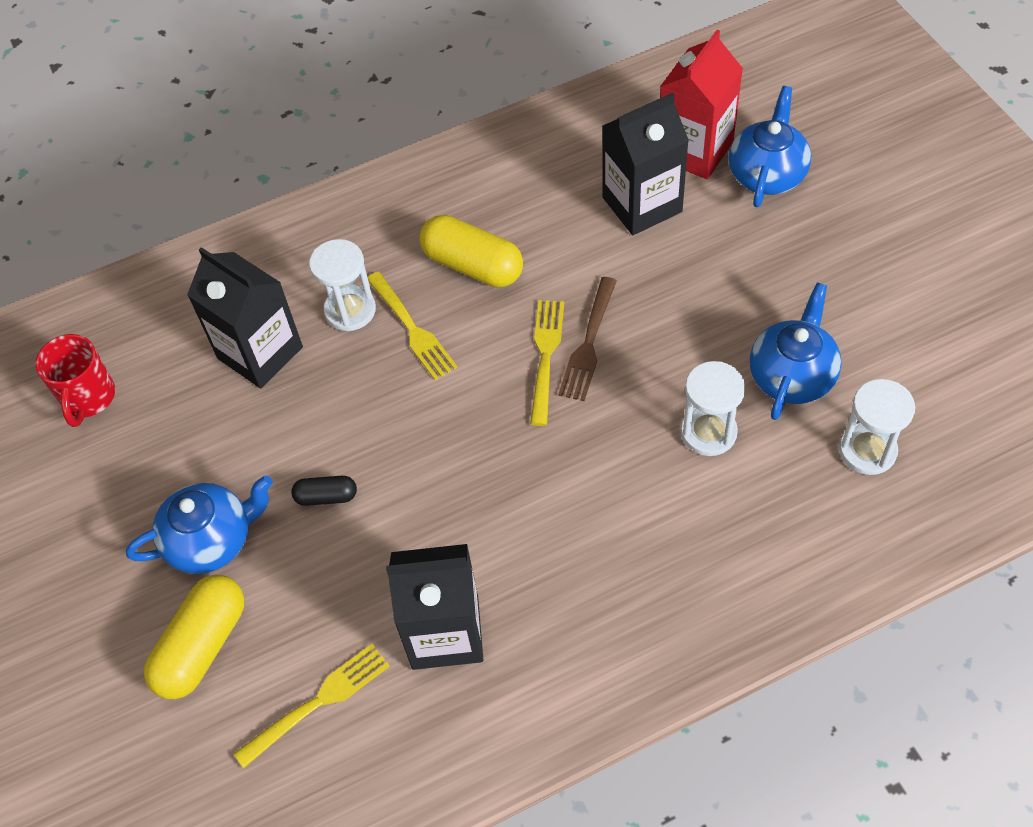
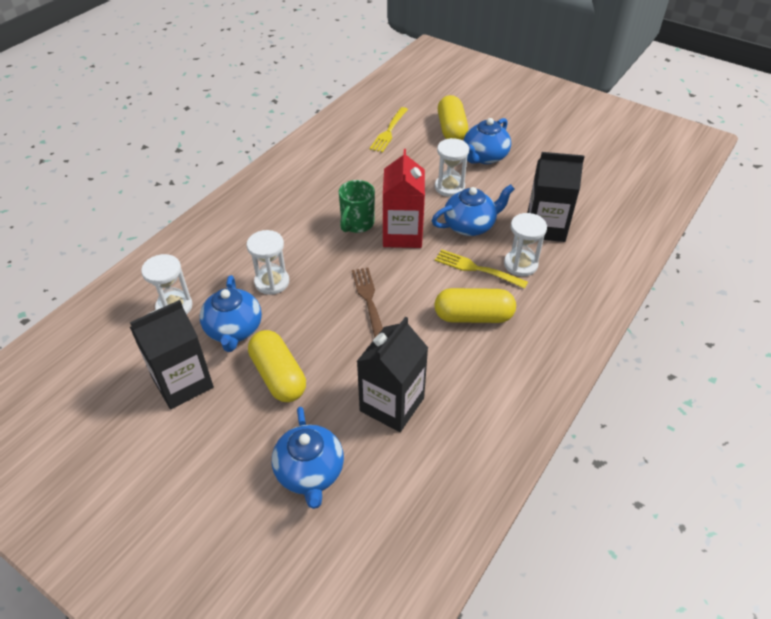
camera: 145 degrees right, 10 degrees down
red mug [35,334,115,427] -> none
black capsule [291,476,357,506] -> white hourglass [435,138,469,197]
black carton [386,544,483,670] -> black carton moved to [130,300,214,409]
yellow fork [530,300,564,426] -> none
red carton [660,30,743,179] -> red carton moved to [383,149,425,248]
none -> yellow capsule [248,330,306,402]
none -> green mug [339,180,375,233]
none -> blue teapot [432,184,514,236]

